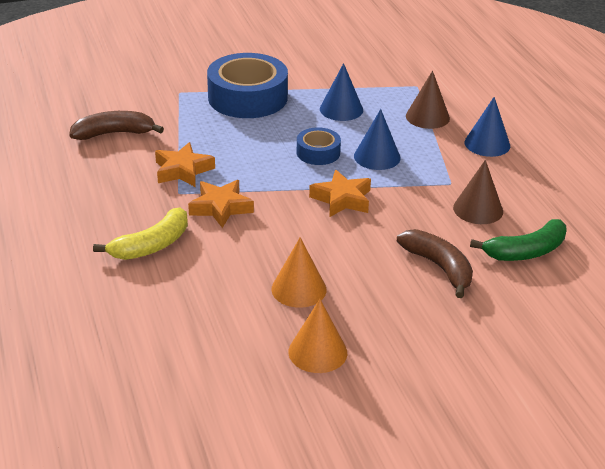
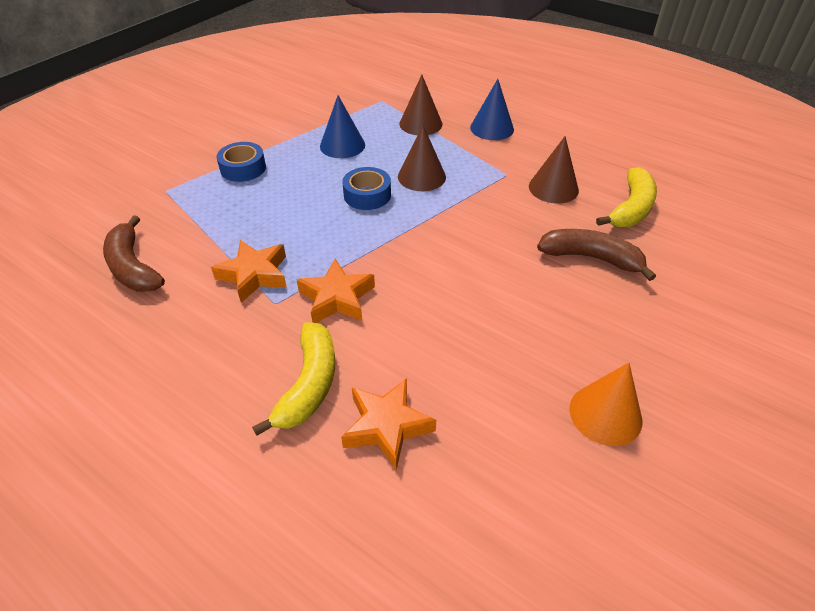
camera: 35 degrees left, 10 degrees up
brown banana [69,111,164,140] -> brown banana turned 75 degrees counterclockwise [103,215,165,292]
blue tape [207,53,288,118] -> blue tape [216,142,266,182], size x0.51
orange cone [271,237,326,308] -> none
orange star [309,170,371,217] -> orange star moved to [341,378,436,471]
blue cone [354,109,401,170] -> brown cone [398,125,446,191]
green banana [470,219,567,261] -> yellow banana [596,167,657,227]

